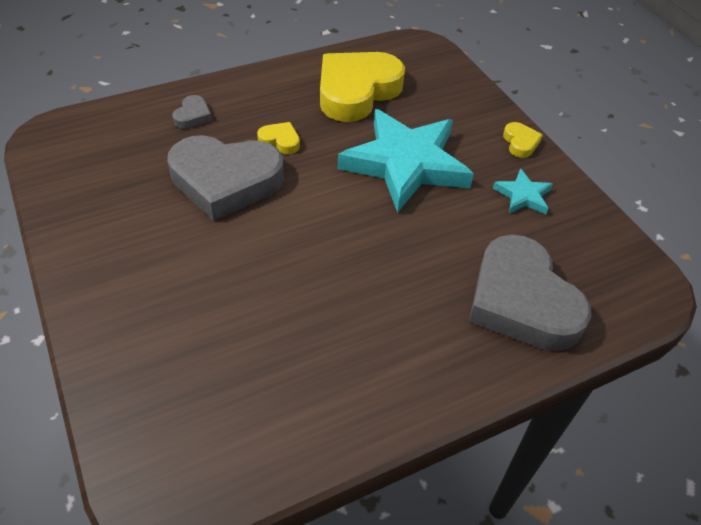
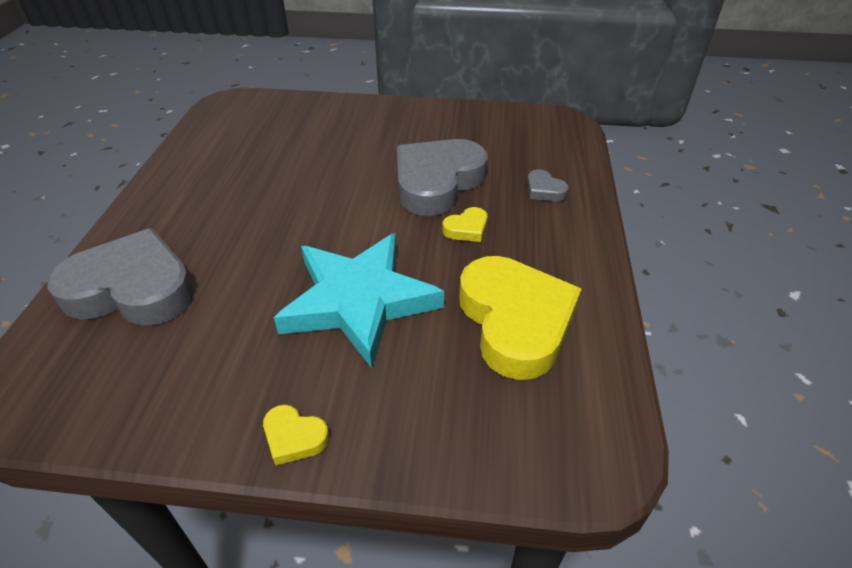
camera: 125 degrees right, 5 degrees down
turquoise star [493,168,553,214] -> none

